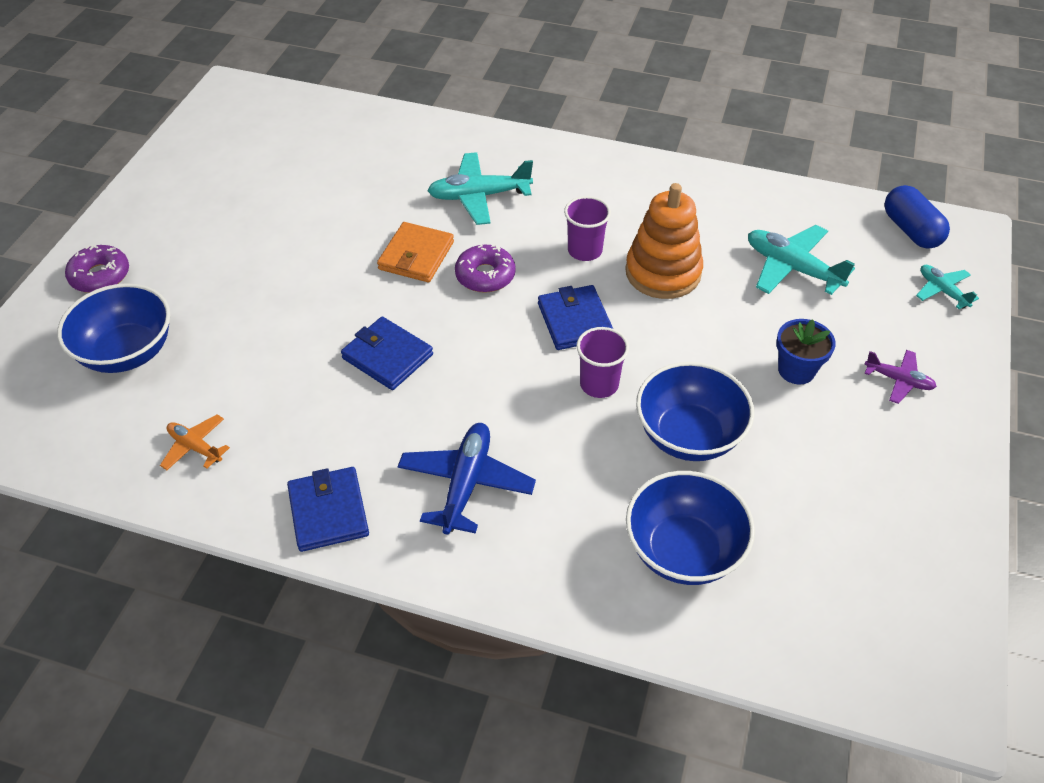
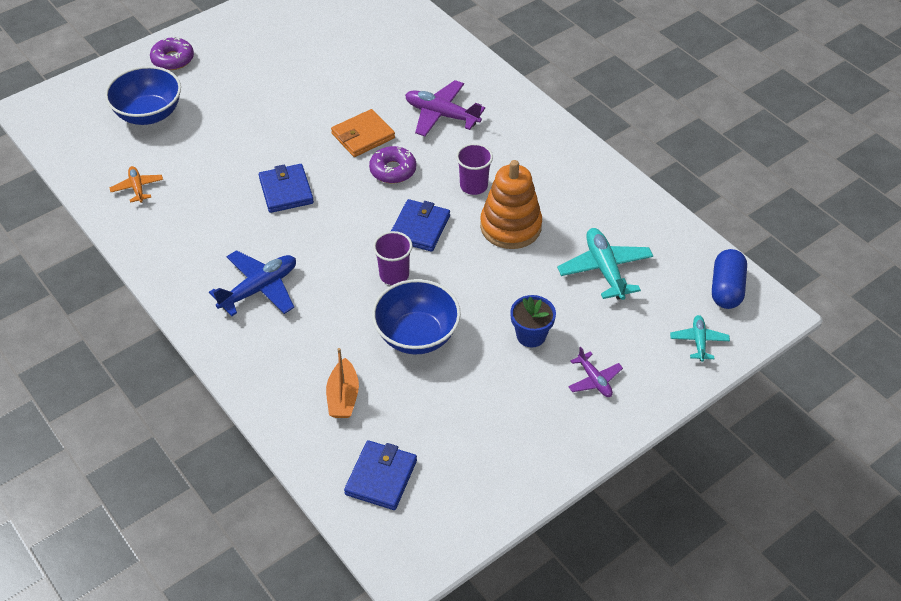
camera: 35 degrees right, 0 degrees up
blue wallet [287,467,369,552] -> blue wallet moved to [344,440,417,510]
turquoise plane [427,152,533,225] -> purple plane [405,80,485,136]
blue bowl [626,471,755,585] -> orange boat [326,348,359,418]

